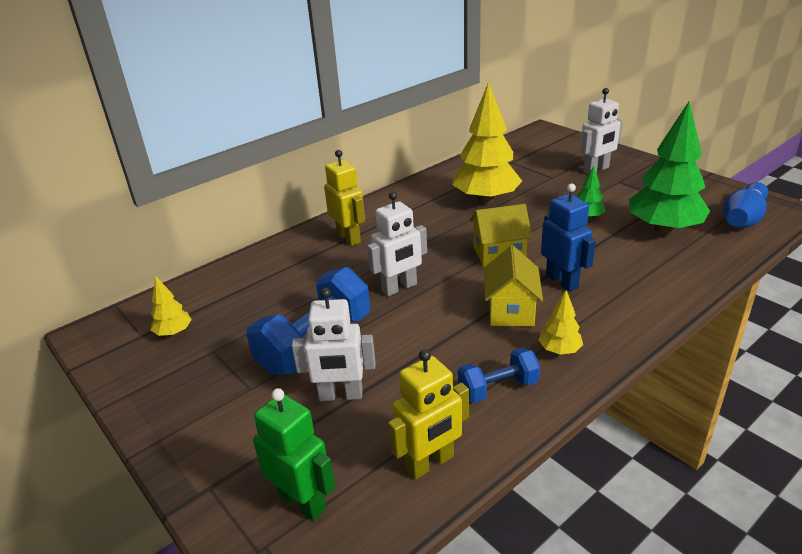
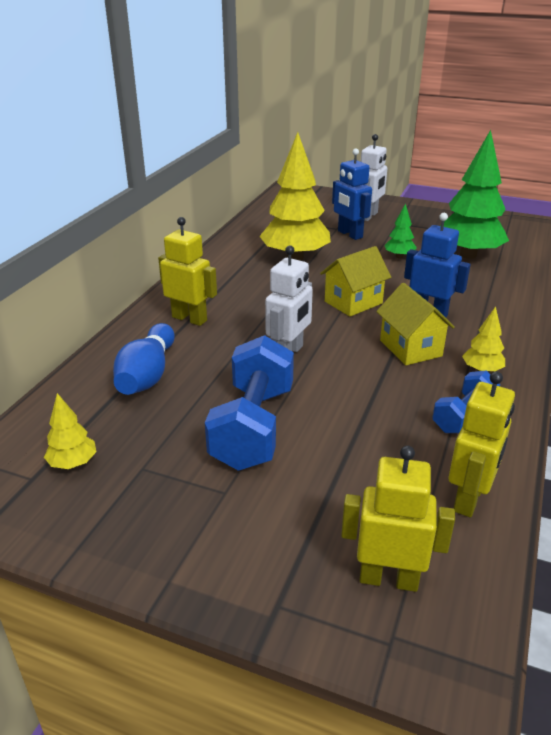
camera: 30 degrees left, 0 degrees up
green robot [253,388,336,521] -> yellow robot [341,446,455,592]
white robot [292,288,376,401] -> none
blue bowling pin [723,182,768,228] -> blue bowling pin moved to [113,323,175,395]
none -> blue robot [332,148,372,240]

